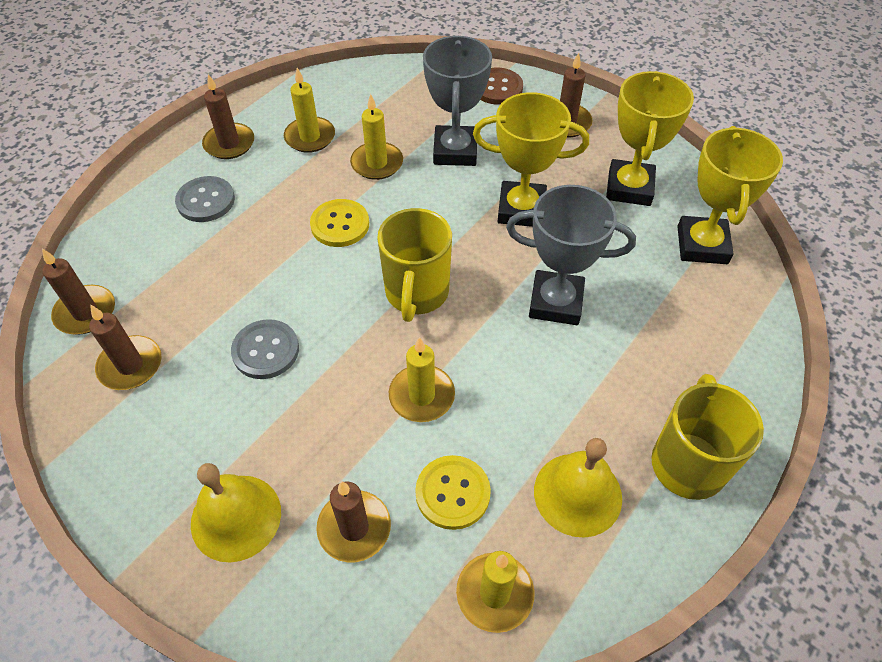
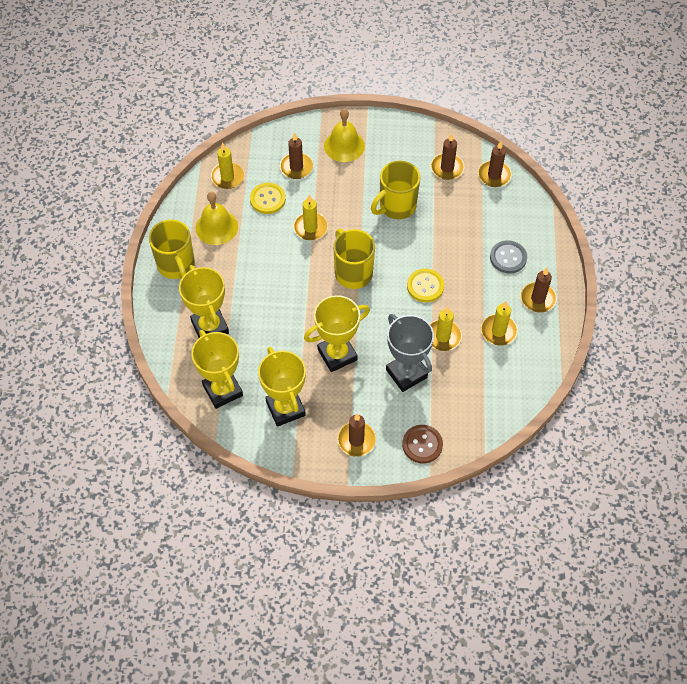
camera: 145 degrees right, 5 degrees up
grey button [231,319,299,379] -> yellow mug [371,161,420,219]
grey trophy [506,185,636,325] -> none
none -> yellow trophy [179,265,229,338]

